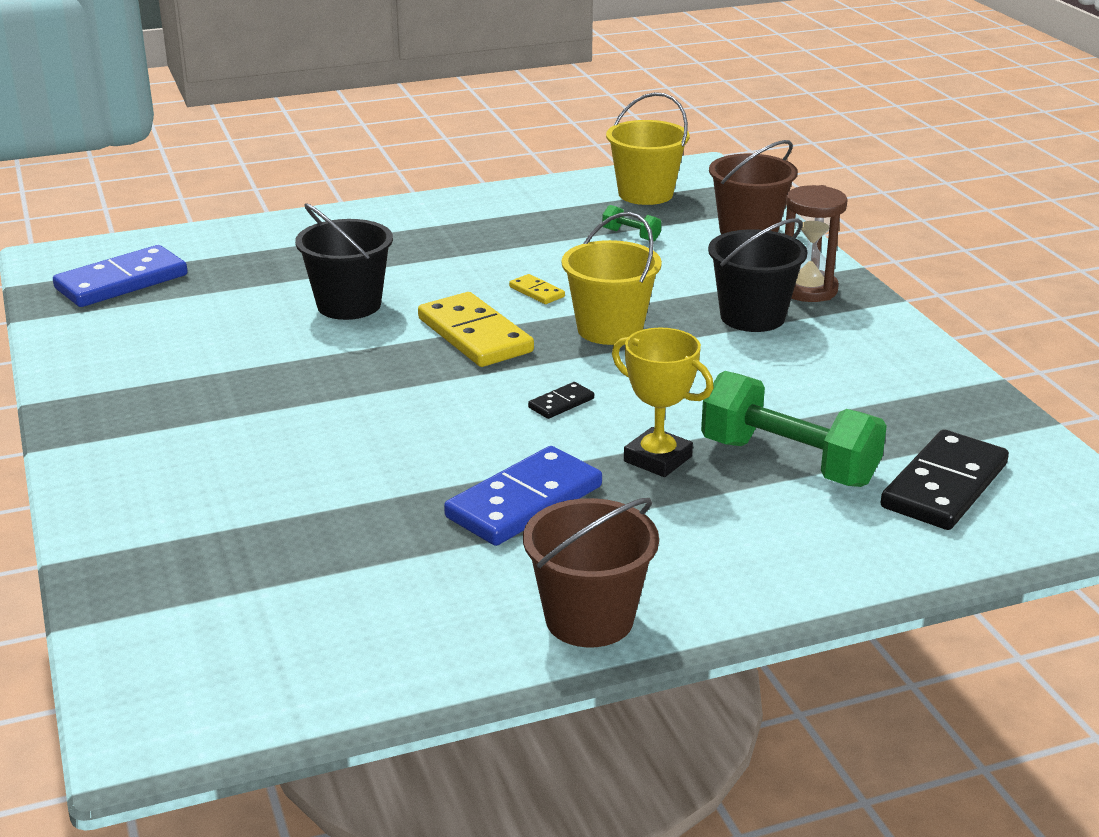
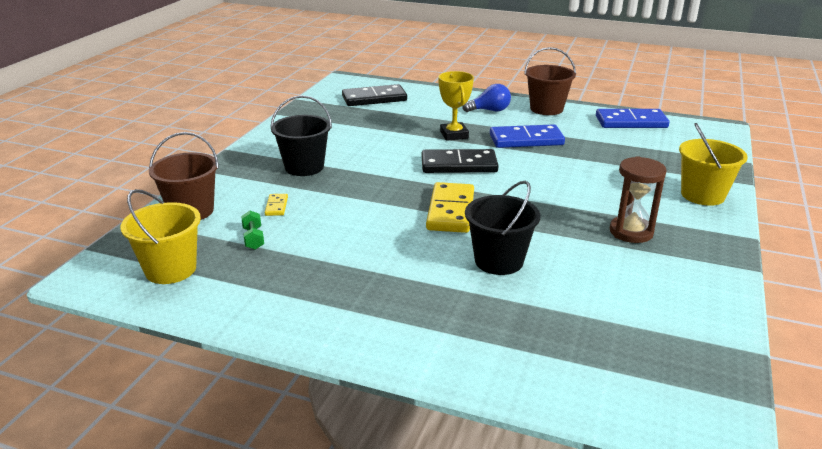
camera: 140 degrees left, 0 degrees up
blue domino [53,245,188,307] -> blue domino moved to [596,109,669,128]
yellow domino [509,274,565,304] -> yellow domino moved to [265,194,288,216]
black domino [528,382,594,419] -> black domino [422,149,499,173], size x2.19
yellow bucket [562,212,662,345] -> yellow bucket moved to [679,123,748,206]
green dumbbell [701,371,887,487] -> none
brown hourglass [785,185,848,302] -> brown hourglass moved to [610,156,667,243]
none -> blue light bulb [462,84,511,112]

